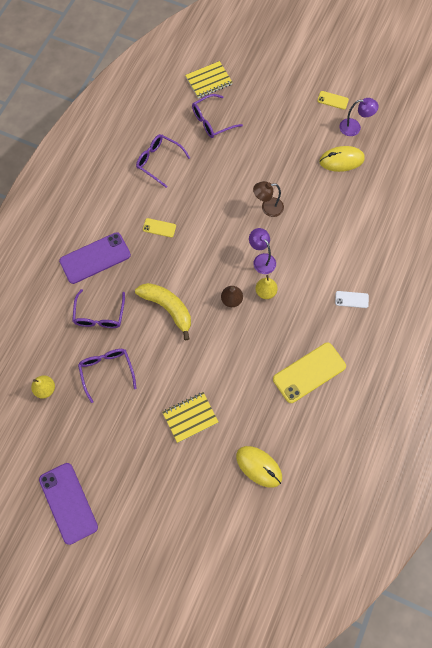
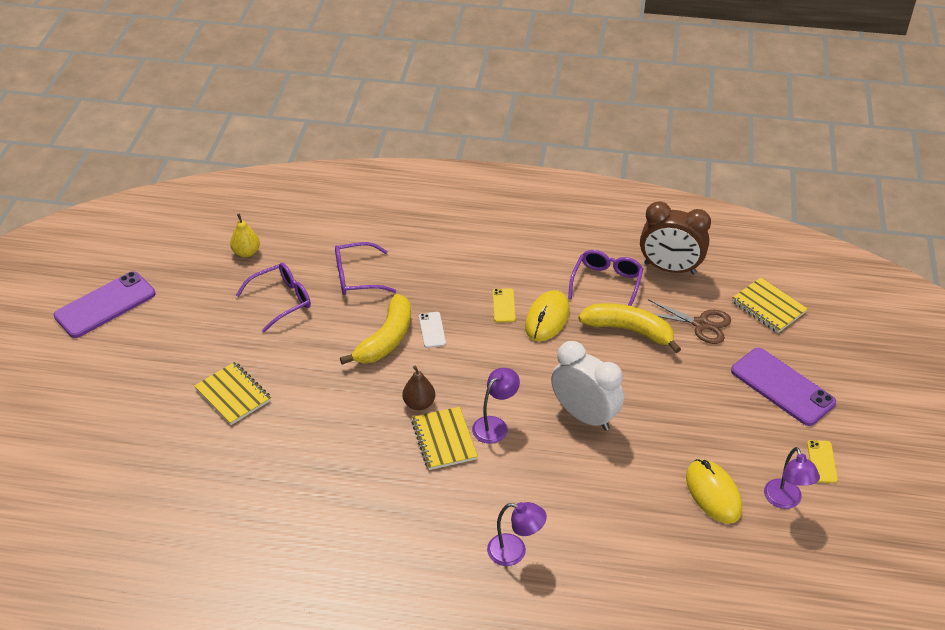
camera: 75 degrees right, 25 degrees down
purple phone [59,232,131,284] -> purple phone moved to [731,348,836,426]
purple glasses [192,94,243,138] -> brown scissors [648,299,731,344]
yellow mouse [236,446,282,488] -> yellow mouse moved to [525,290,570,341]
brown lamp [253,181,284,217] -> white clock [551,341,624,431]
yellow pear [255,275,278,299] -> yellow notebook [412,407,478,470]
yellow phone [273,343,346,403] -> none
white phone [335,291,369,308] -> white phone moved to [419,312,446,348]
none -> purple lamp [487,502,547,566]
none -> yellow banana [579,303,681,353]
none -> brown clock [640,201,711,274]

